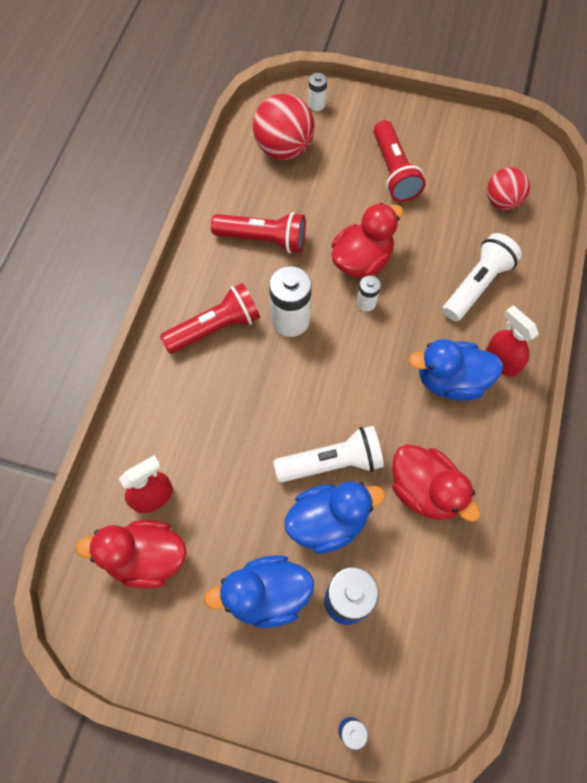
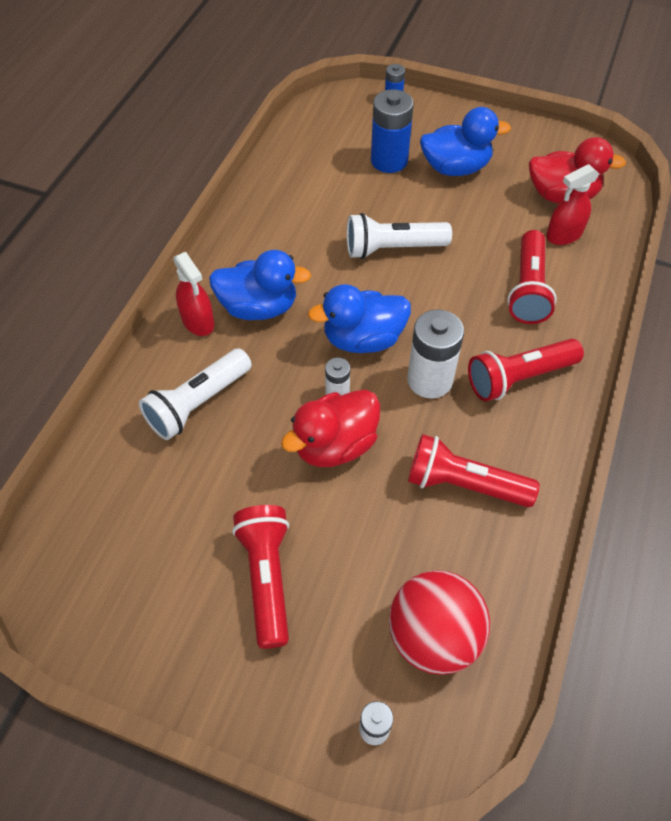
camera: 175 degrees left, 10 degrees down
blue duck [284,481,385,554] -> blue duck moved to [308,284,411,353]
red duck [392,444,481,522] -> none
red ball [487,167,530,210] -> none
none -> red flashlight [507,230,557,324]

